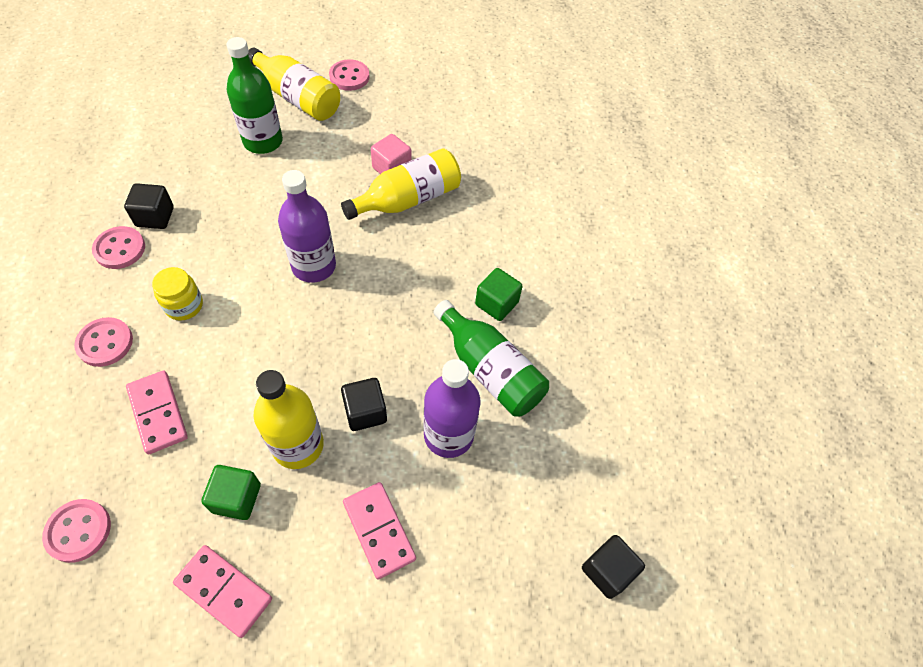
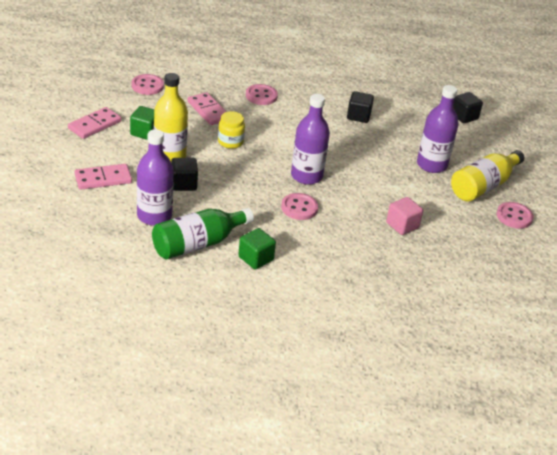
camera: 100 degrees right, 20 degrees down
pink button [92,226,145,269] -> pink button moved to [281,193,318,220]
pink domino [126,371,188,454] -> pink domino turned 75 degrees clockwise [187,92,227,125]
yellow jar [152,267,203,321] -> yellow jar moved to [218,111,245,149]
green bottle [226,37,283,154] -> purple bottle [417,85,458,173]
yellow bottle [341,148,461,220] -> none
black cube [582,535,645,599] -> black cube moved to [453,92,483,123]

